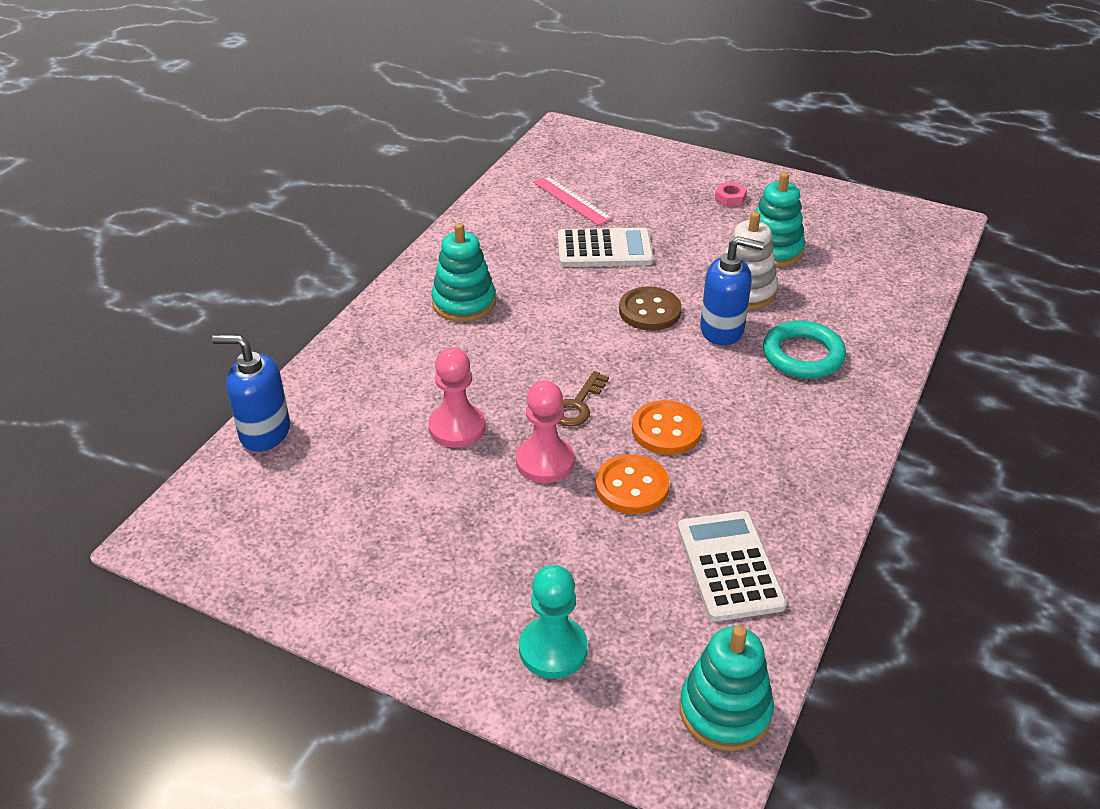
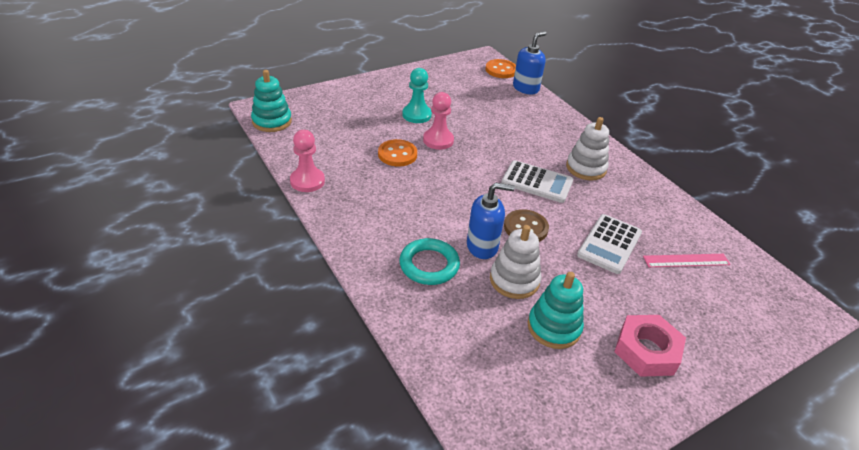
camera: 120 degrees right, 0 degrees up
pink pawn [428,347,485,448] -> pink pawn moved to [290,130,325,192]
turquoise stacking toy [431,223,496,322] -> white stacking toy [566,117,609,181]
turquoise pawn [519,565,588,679] -> turquoise pawn moved to [402,68,432,123]
brown key [559,371,609,427] -> none
orange button [632,400,702,455] -> orange button moved to [486,59,516,78]
white calculator [677,511,787,622] -> white calculator moved to [501,160,573,203]
blue soap dispenser [700,236,764,345] -> blue soap dispenser turned 135 degrees counterclockwise [467,183,515,259]
pink nut [715,182,747,207] -> pink nut [614,315,686,377], size x2.14

